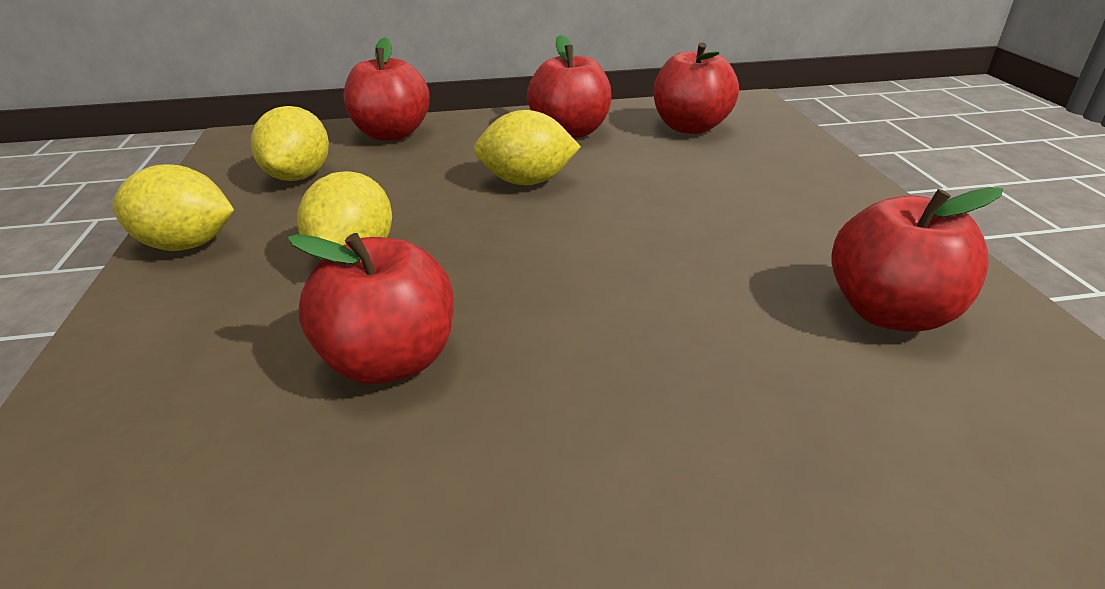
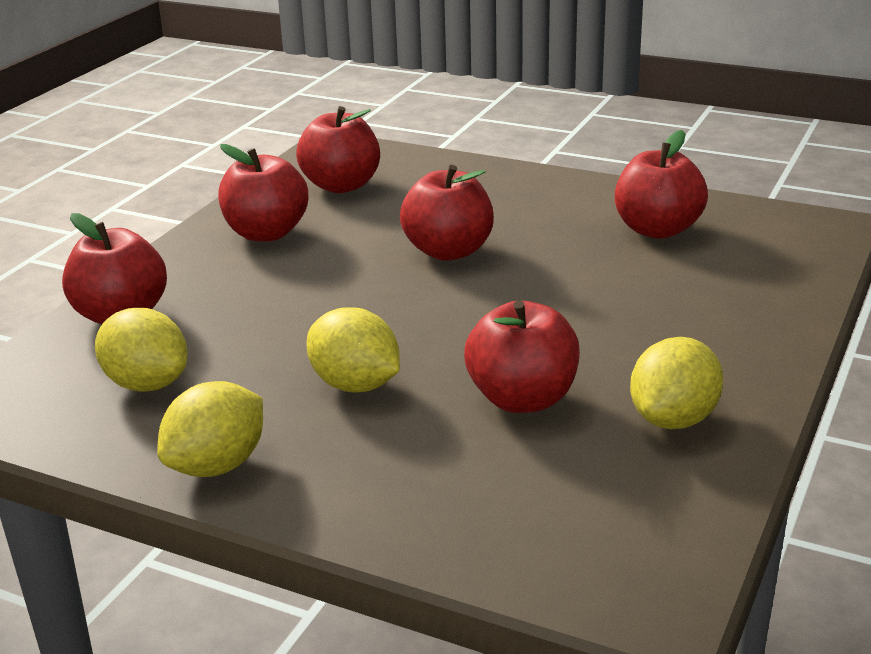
camera: 55 degrees left, 5 degrees down
yellow lemon [474,110,581,185] -> yellow lemon moved to [630,337,723,429]
none -> red apple [400,165,494,261]

